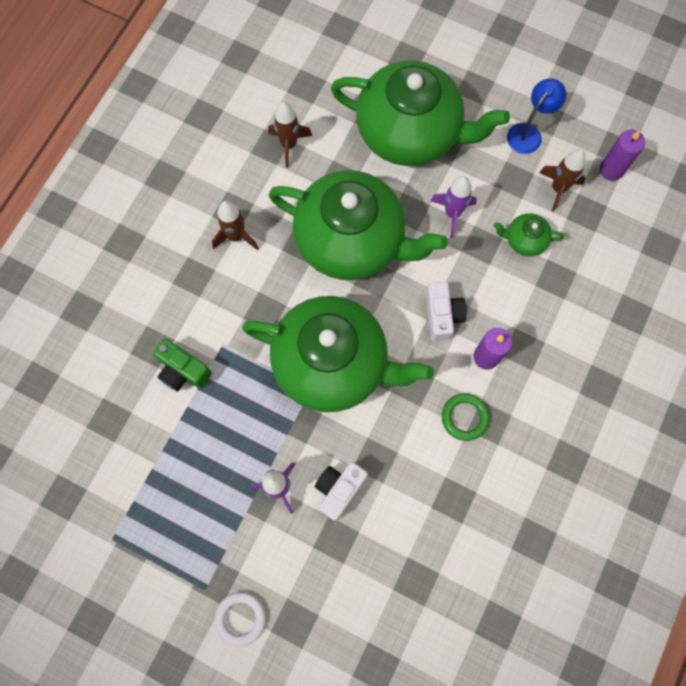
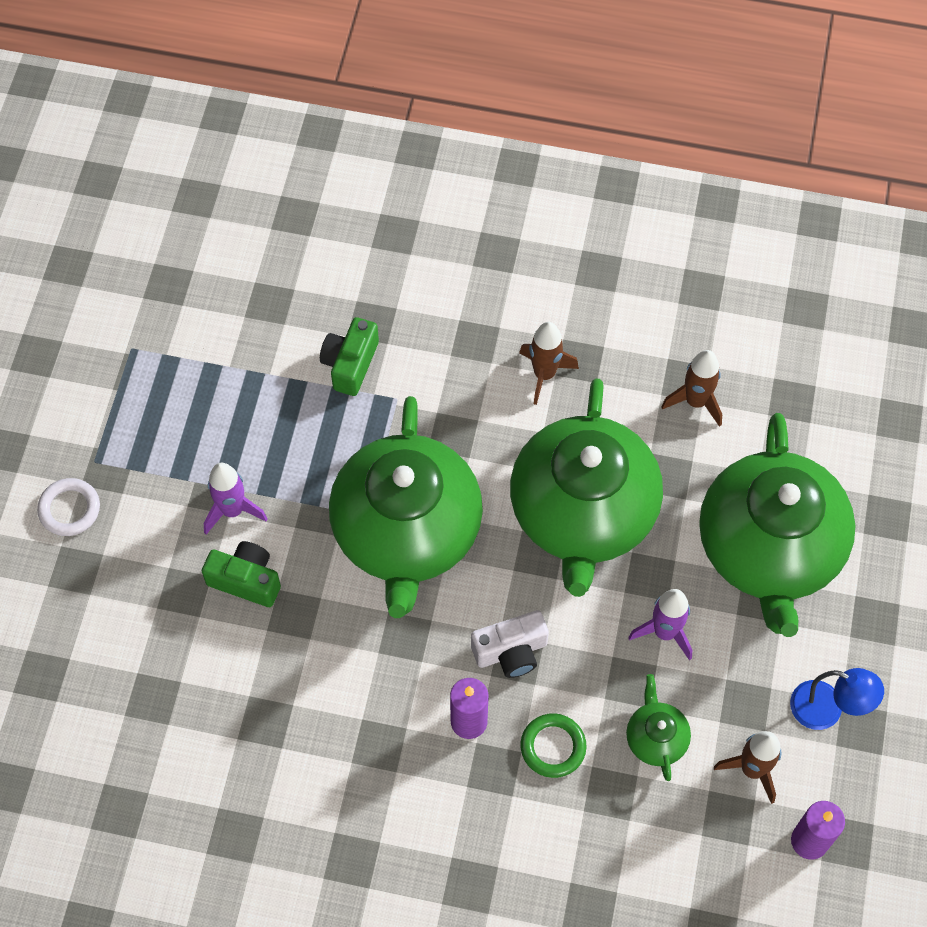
camera: 75 degrees right, 10 degrees down
white camera [315,462,368,521] -> green camera [202,541,281,607]
green ring [442,393,490,441] -> green ring moved to [520,713,587,778]

